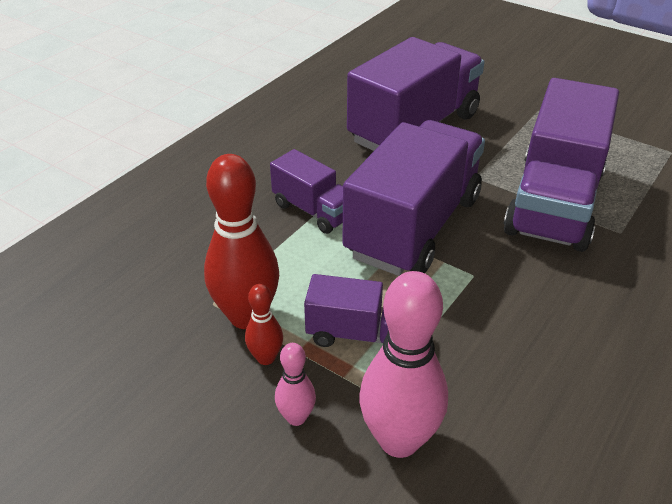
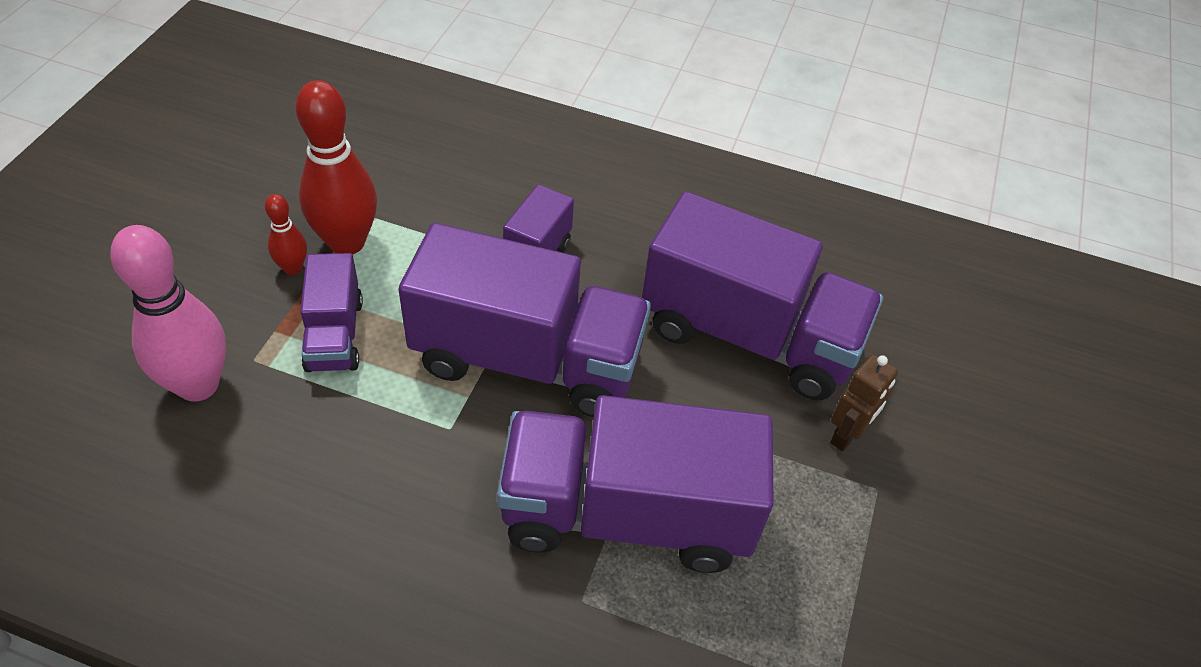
camera: 70 degrees right, 10 degrees up
pink bowling pin [275,343,316,426] -> none
none -> brown robot [830,355,898,451]

